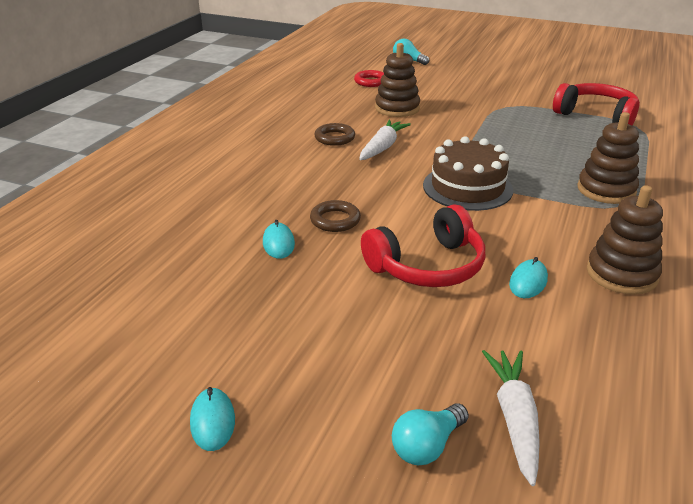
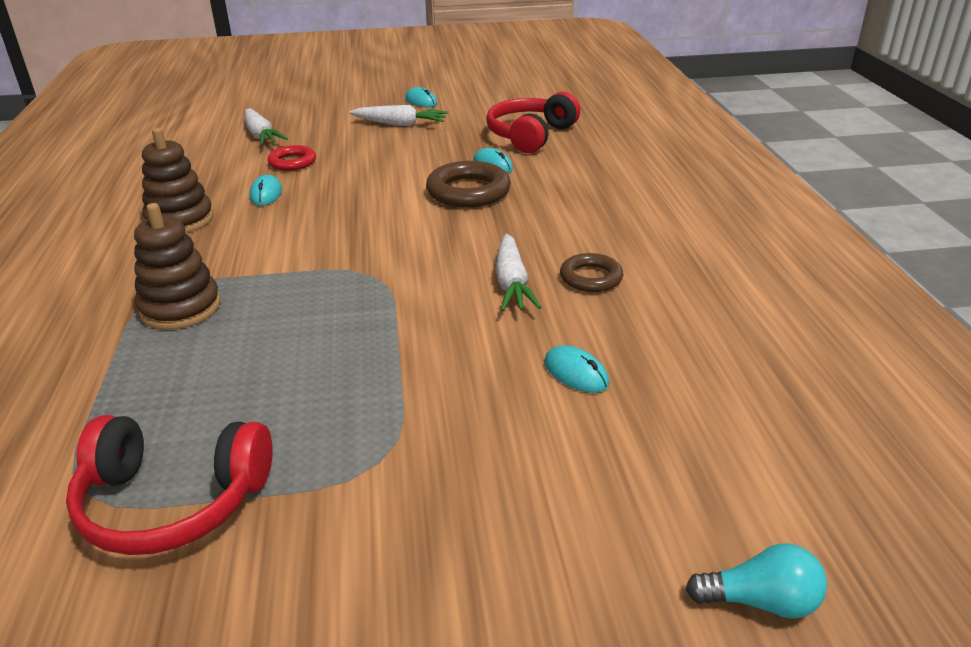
camera: 150 degrees right, 0 degrees up
brown ring [310,200,361,232] -> brown ring [426,161,511,208], size x1.63
red ring [354,70,384,87] -> red ring moved to [267,145,316,171]
red headphones [361,204,485,287] -> red headphones moved to [486,92,580,153]
brown stacking toy [375,43,420,117] -> turquoise mouse [544,345,609,393]
turquoise light bulb [392,403,469,465] -> none
brown cake [423,136,513,211] -> none
none -> white carrot [349,105,448,126]

